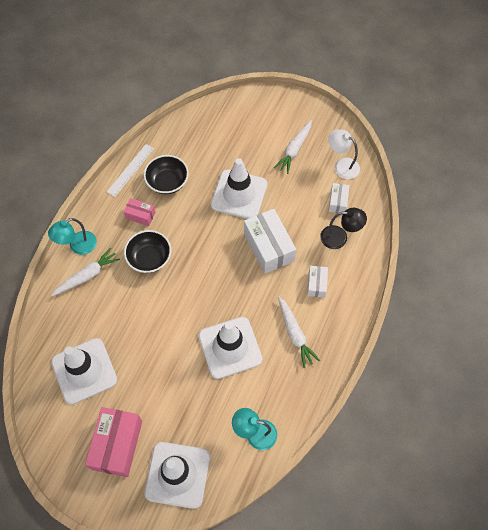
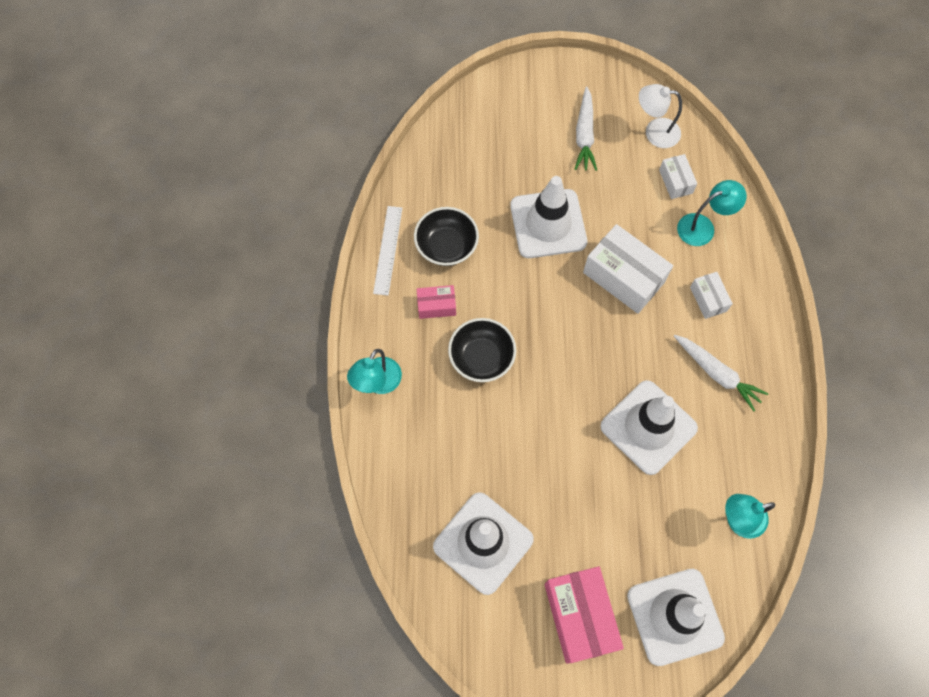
camera: 25 degrees left, 5 degrees up
white carrot [51,248,120,296] -> none
black lamp [320,208,367,249] -> turquoise lamp [677,180,747,246]

